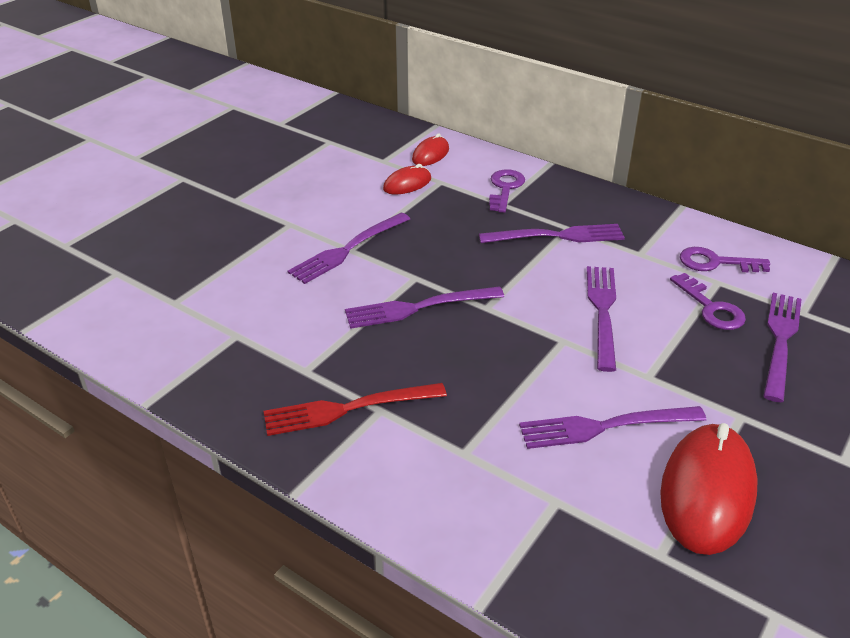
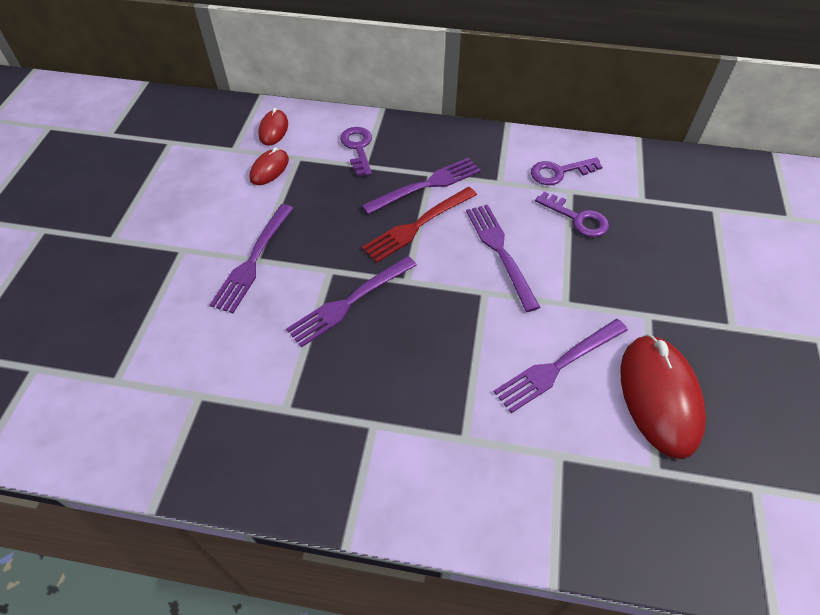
camera: 25 degrees left, 15 degrees up
red fork [263,383,447,436] -> red fork moved to [362,187,477,263]
purple fork [763,293,802,402] -> none

